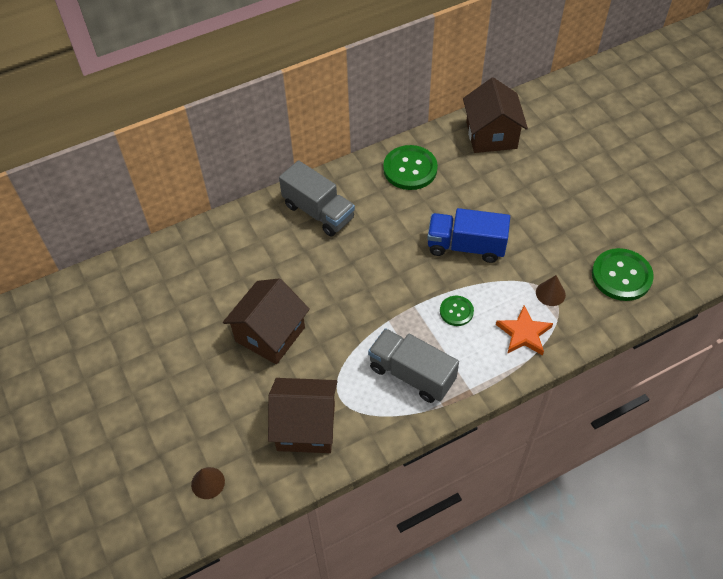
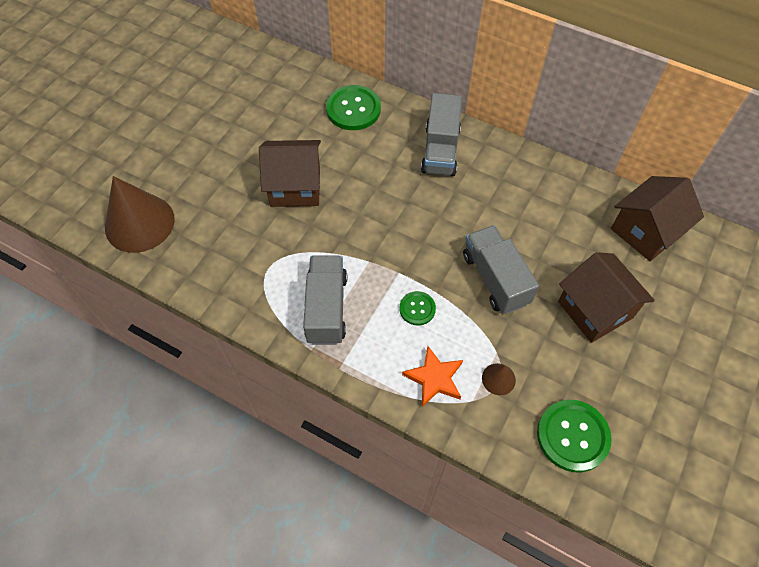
camera: 55 degrees right, 5 degrees up
brown cone [191,467,225,499] -> brown cone [105,176,175,253], size x2.31
brown house [268,378,337,453] -> brown house moved to [558,252,655,343]
green button [383,145,438,190] -> green button moved to [326,85,381,130]
blue truck [427,208,510,263] -> grey truck [463,225,539,314]

